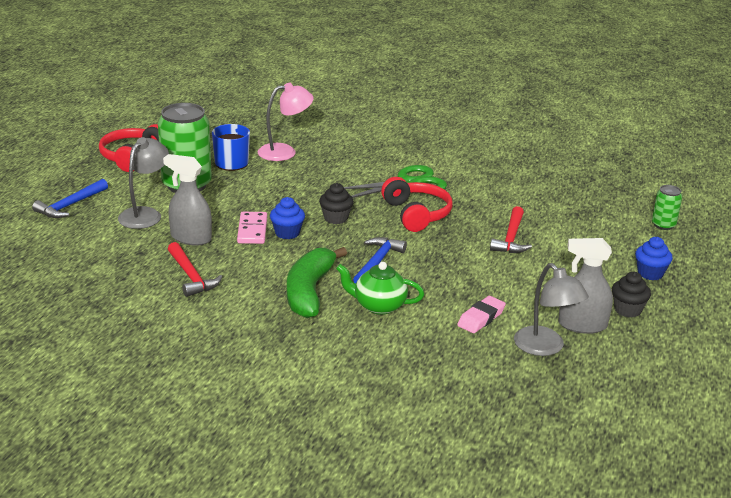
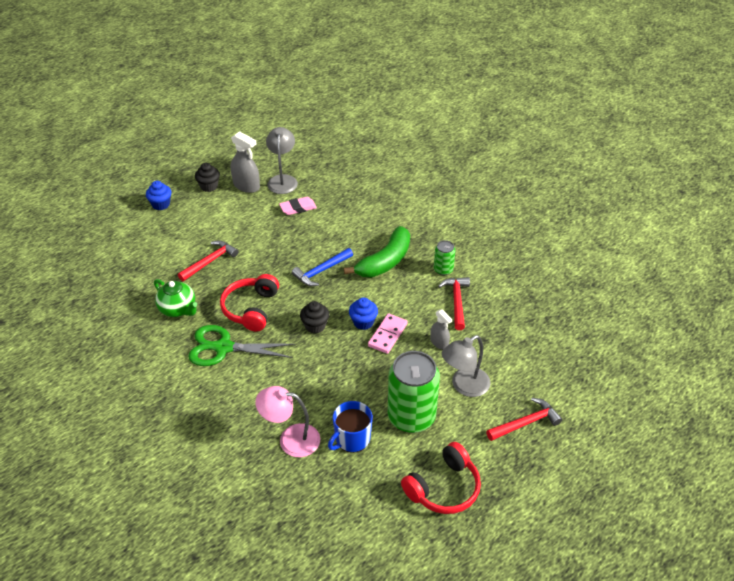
camera: 150 degrees left, 15 degrees up
blue hammer [32,179,108,218] -> red hammer [486,398,562,441]
grey spray bottle [163,154,212,246] -> grey spray bottle [430,309,452,349], size x0.60
green teapot [336,262,424,315] -> green teapot moved to [154,279,197,317]
green can [652,185,682,230] -> green can moved to [434,240,455,275]

